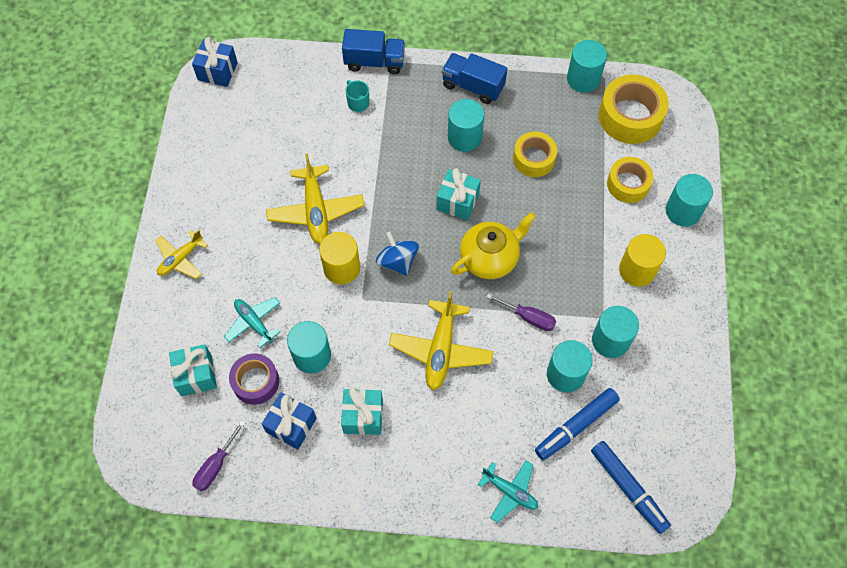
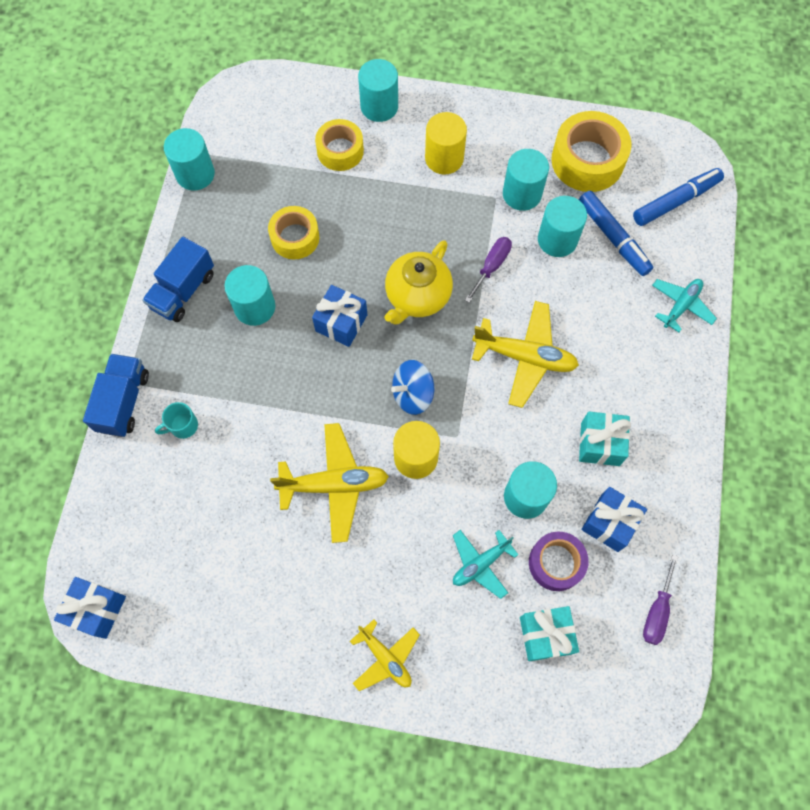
camera: 85 degrees left, 5 degrees up
purple screwdriver [192,421,245,491] -> purple screwdriver turned 75 degrees clockwise [643,554,678,645]
turquoise gift [436,168,481,221] -> blue gift [312,285,367,347]
yellow teapot [451,212,536,279] -> yellow teapot turned 120 degrees counterclockwise [385,240,453,325]
yellow tape [599,74,669,144] -> yellow tape moved to [551,111,631,192]

